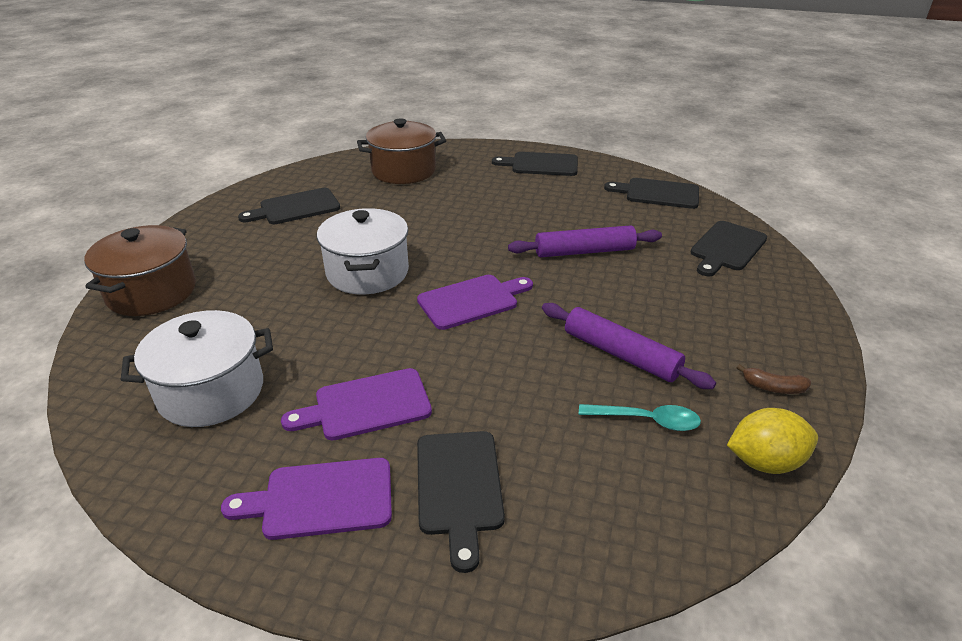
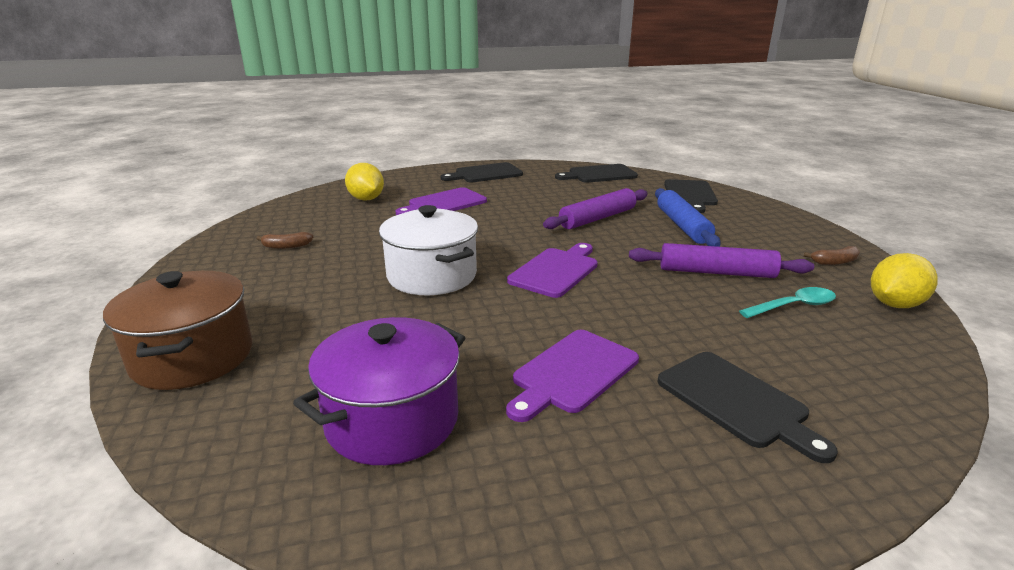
camera: 30 degrees left, 10 degrees down
white pot [121,310,273,427] -> purple pot [293,317,466,465]
purple cutting board [221,458,392,540] -> purple cutting board moved to [396,187,487,215]
black cutting board [238,188,340,224] -> brown banana [256,232,313,249]
brown pot [357,118,446,184] -> yellow lemon [345,163,384,201]
none -> blue rolling pin [655,188,721,247]

